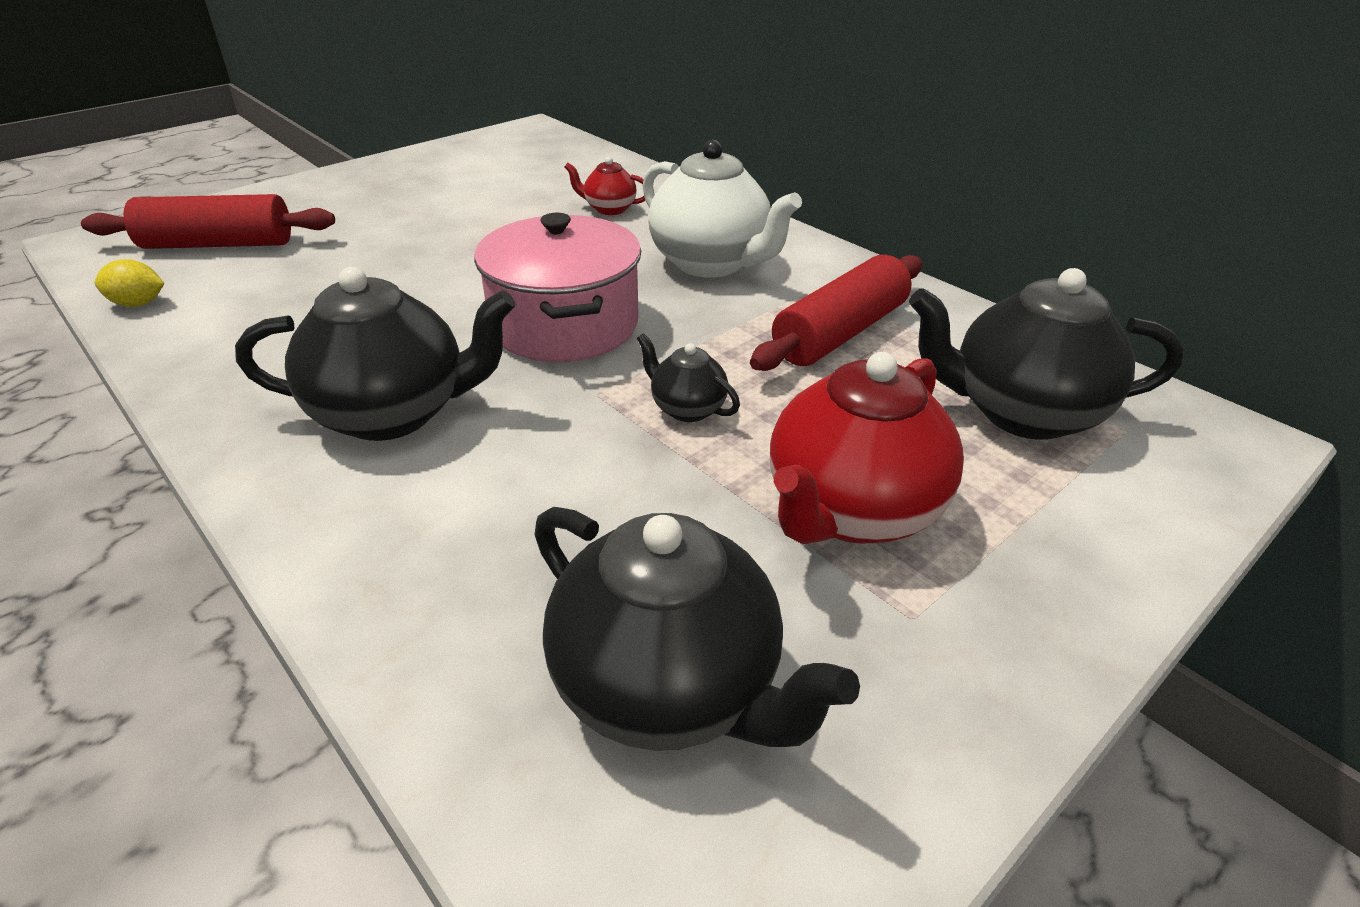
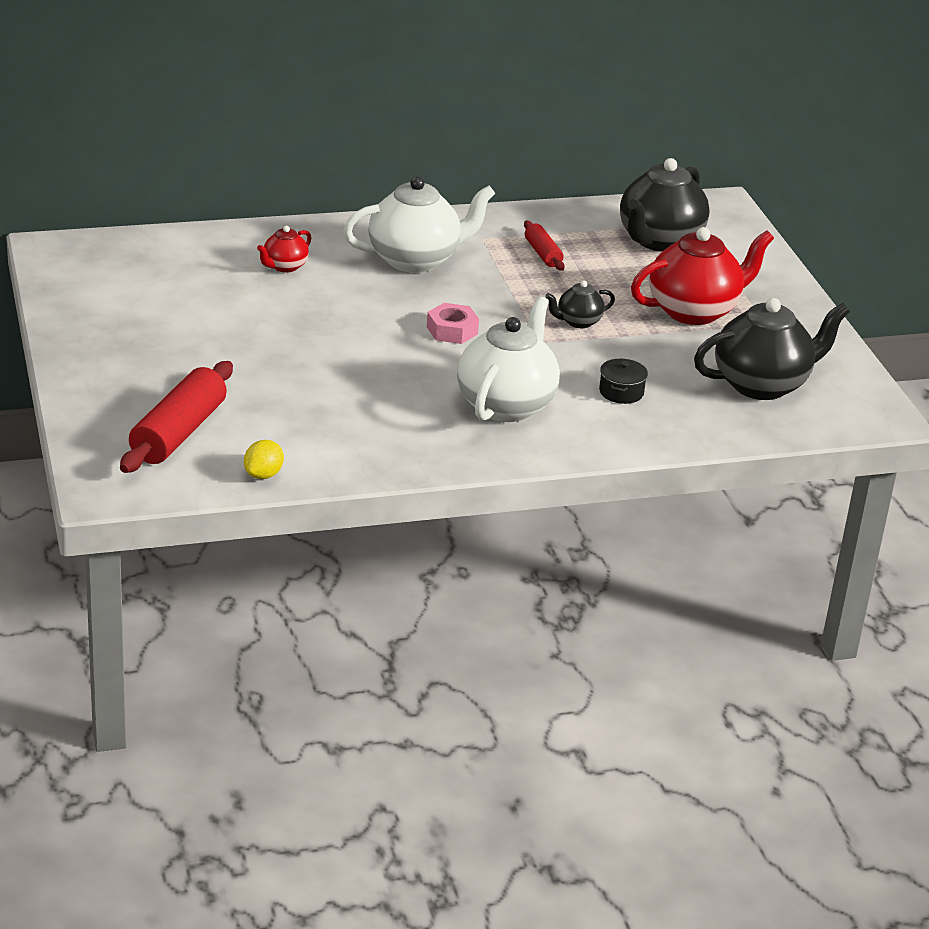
camera: 65 degrees left, 5 degrees down
black teapot [235,267,516,441] -> white teapot [457,296,560,422]
pink pot [474,213,641,362] -> pink nut [427,303,479,344]
red rolling pin [750,254,922,371] -> red rolling pin [524,221,565,271], size x0.54
red teapot [770,352,964,544] -> red teapot turned 90 degrees counterclockwise [631,227,774,325]
none -> black pot [599,359,648,404]

